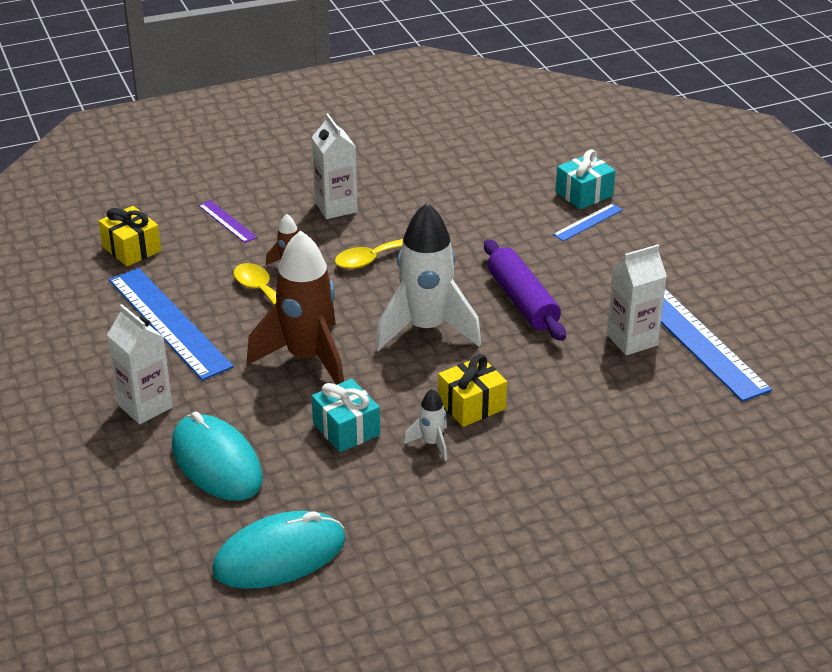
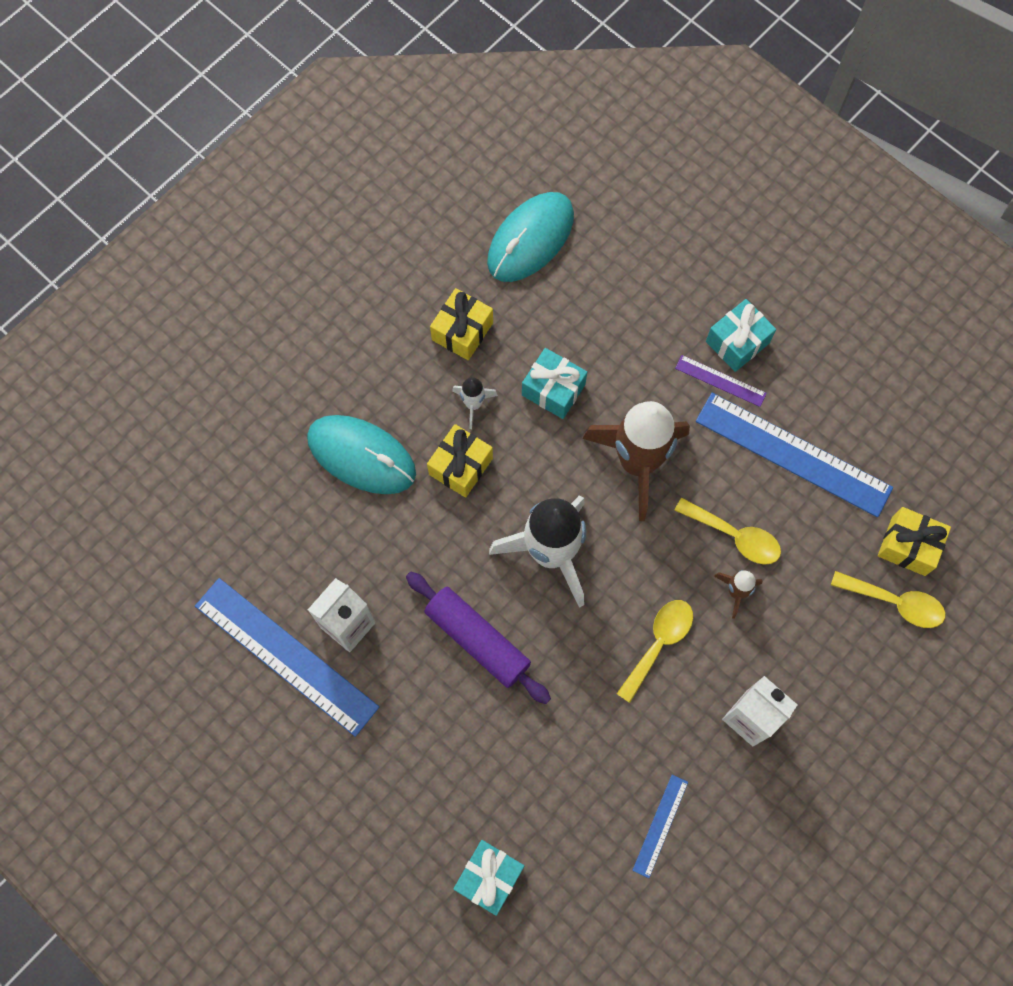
camera: 155 degrees right, 35 degrees up
white carton [107,304,173,424] -> turquoise gift [706,299,776,372]
turquoise mouse [172,412,263,501] -> turquoise mouse moved to [307,415,416,494]
purple ruler [198,200,257,243] -> purple ruler moved to [675,355,767,407]
blue ruler [553,204,623,241] -> blue ruler moved to [632,775,688,878]
none -> yellow gift [430,288,493,360]
none -> yellow spoon [831,571,946,628]

